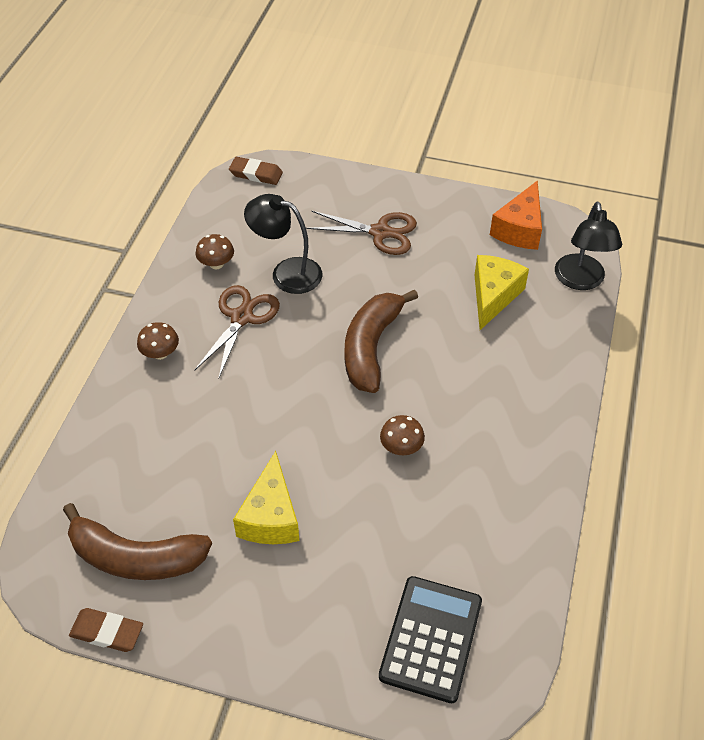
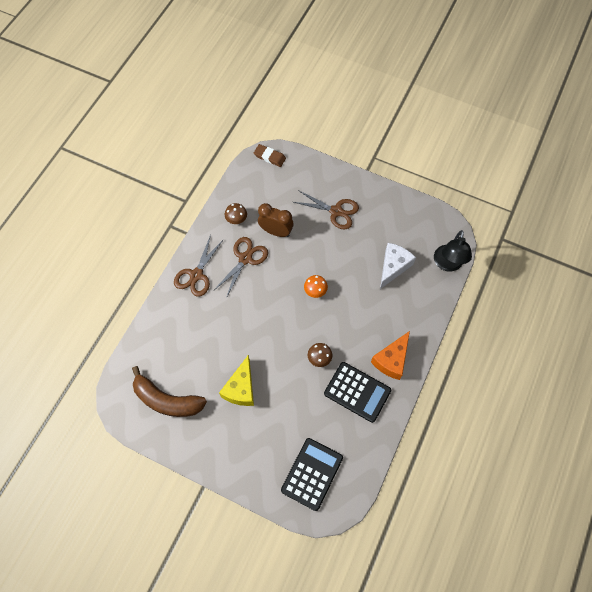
camera: 10 degrees right, 15 degrees up
brown eraser [69,608,143,652] -> none
brown mushroom [137,322,179,360] -> brown scissors [174,235,224,297]
black lamp [244,194,322,294] -> brown clock [258,203,294,237]
brown banana [344,289,418,393] -> orange mushroom [304,275,328,298]
yellow cheese [474,255,529,330] -> white cheese [380,243,416,289]
orange cheese [490,180,542,250] -> orange cheese moved to [371,331,410,380]
none -> black calculator [324,362,392,423]

